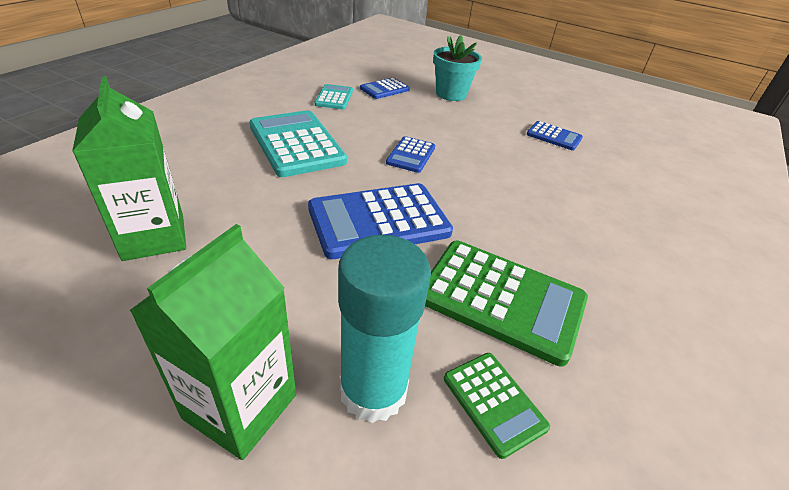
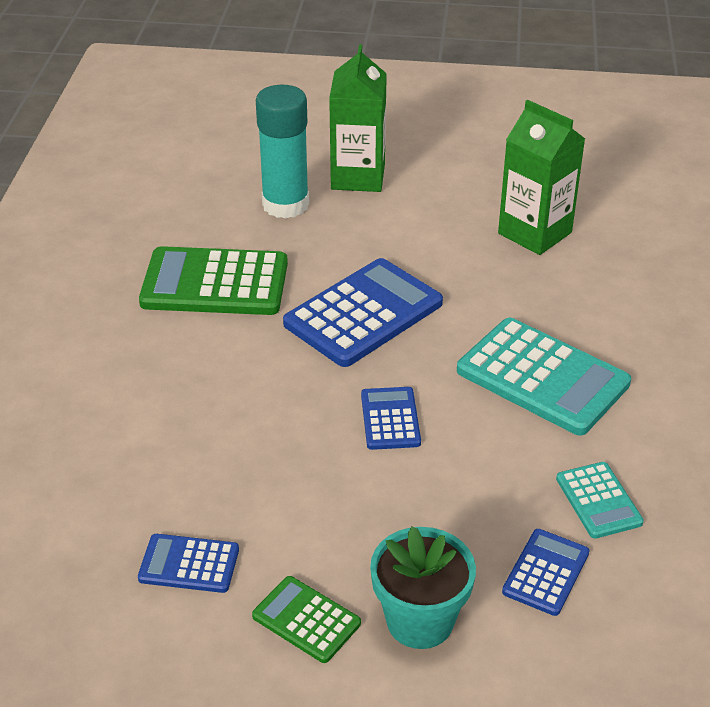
camera: 160 degrees right, 0 degrees up
green calculator [444,353,550,459] -> green calculator moved to [252,576,361,663]

